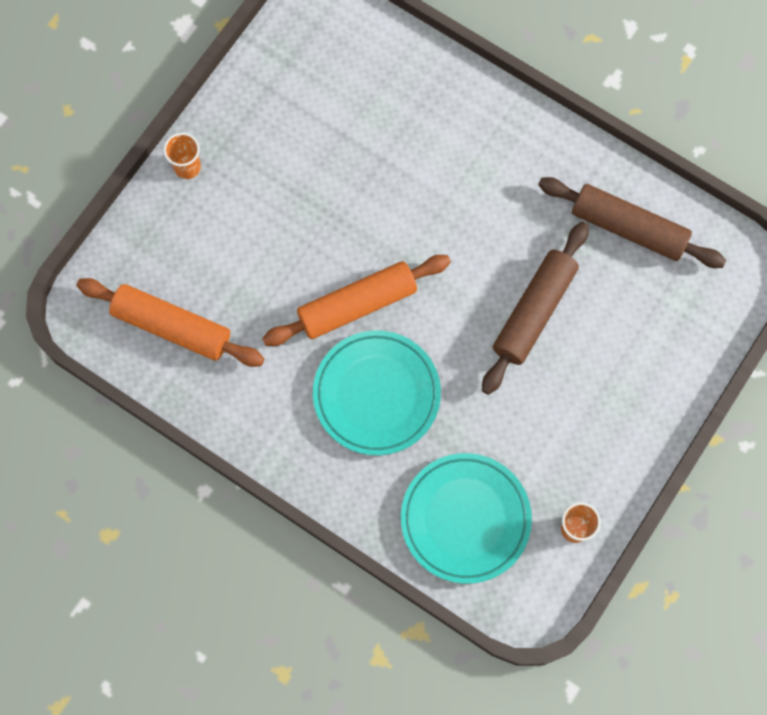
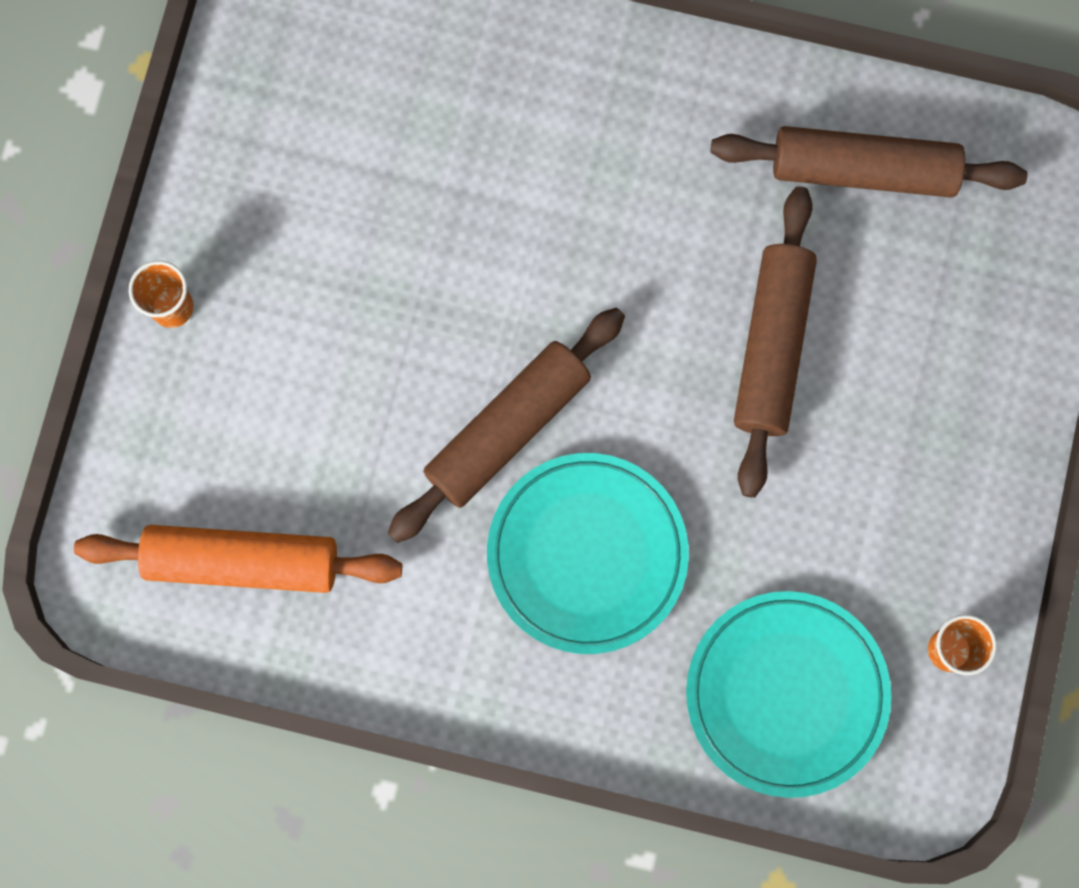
camera: 20 degrees left, 5 degrees up
orange rolling pin [262,255,451,346] -> brown rolling pin [388,308,625,543]

